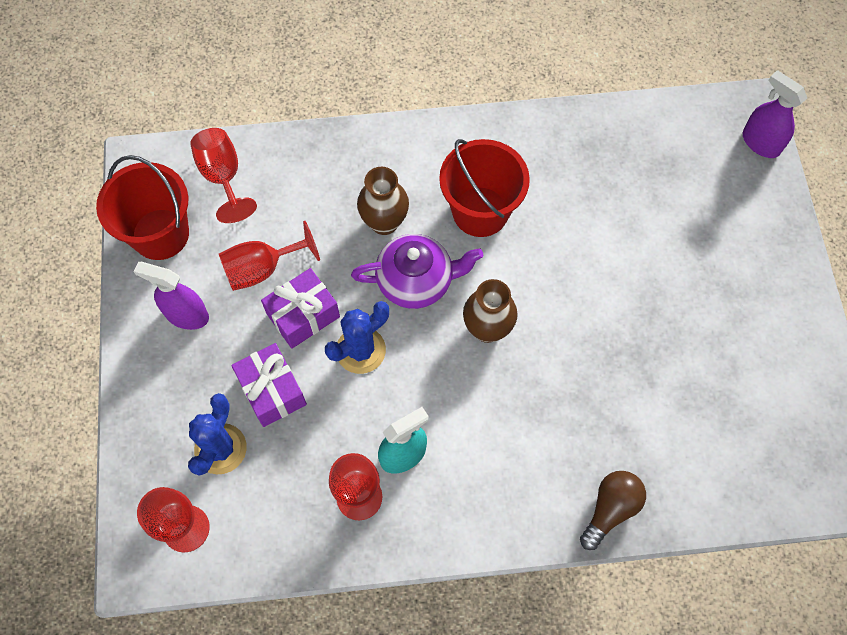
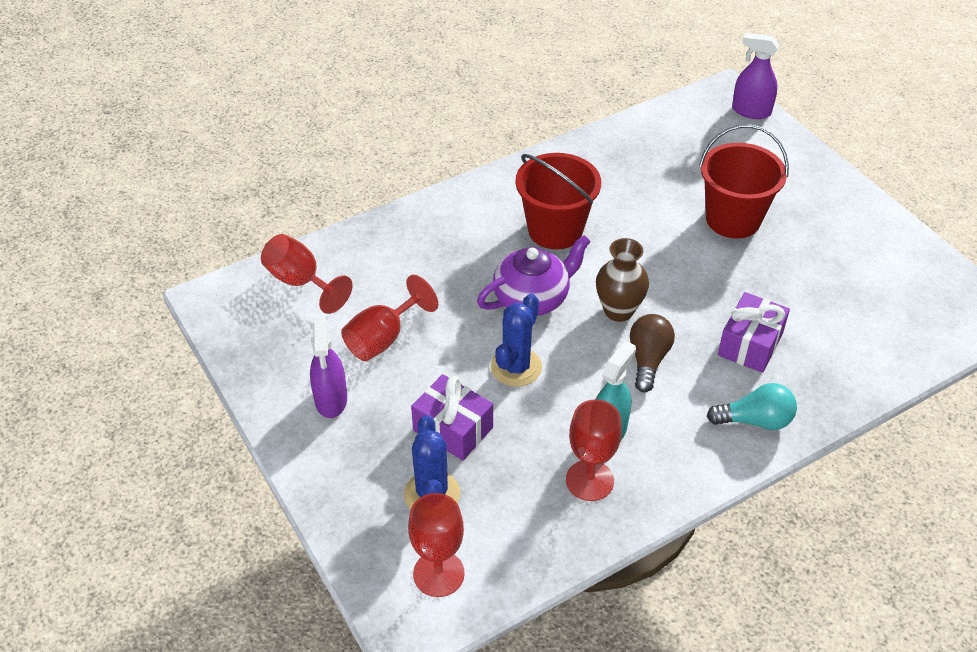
camera: 25 degrees left, 20 degrees down
red bucket [96,155,189,260] -> red bucket moved to [699,124,789,239]
purple spray bottle [133,262,209,330] -> purple spray bottle turned 90 degrees counterclockwise [310,320,347,418]
purple gift [261,268,340,349] -> purple gift moved to [718,292,790,373]
brown vase [357,167,409,235] -> none
brown light bulb [580,471,646,550] -> brown light bulb moved to [630,314,675,392]
none -> turquoise light bulb [707,383,797,430]

